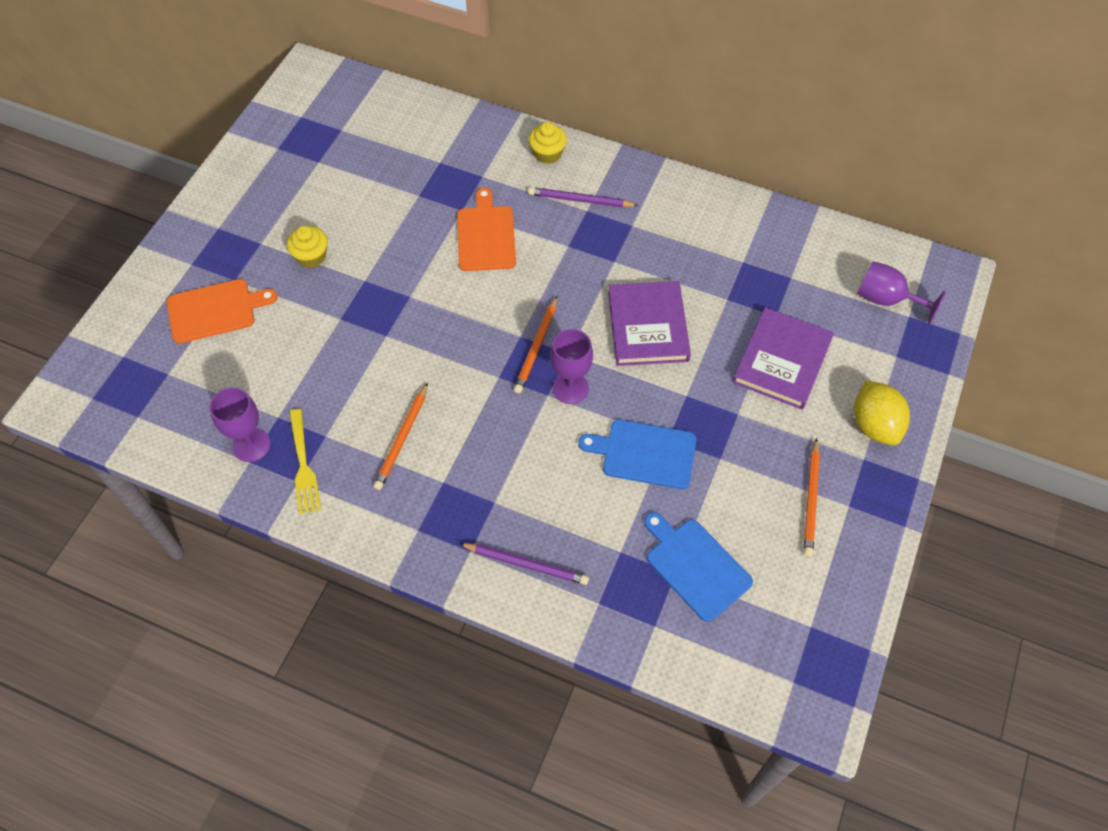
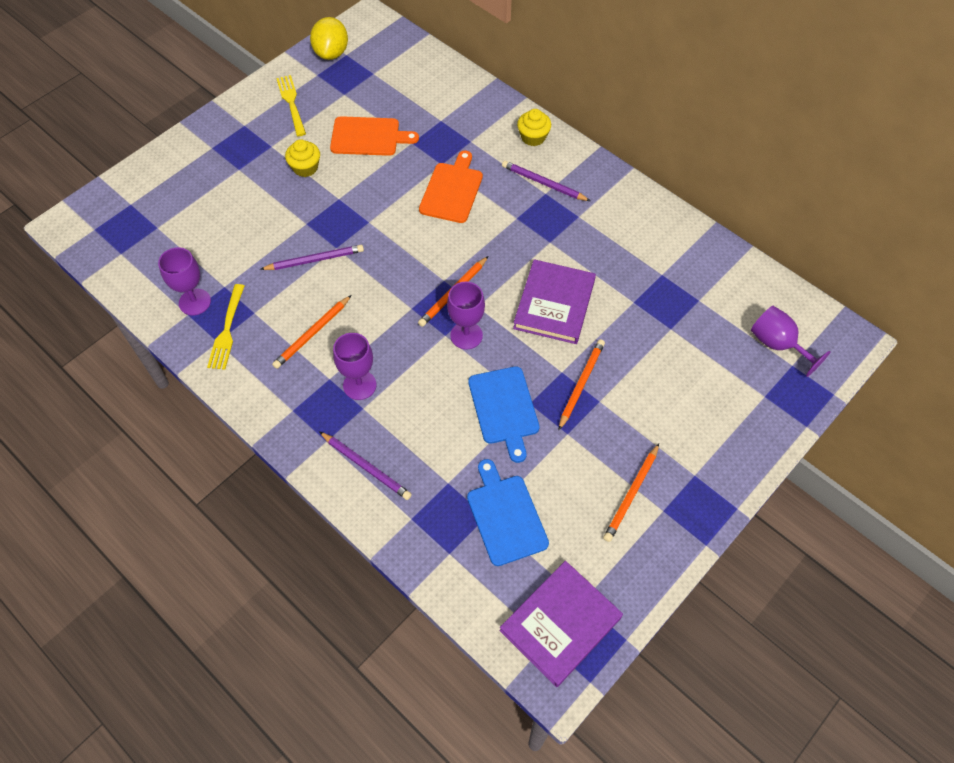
camera: 20 degrees right, 0 degrees up
orange cutting board [167,279,278,344] -> orange cutting board moved to [330,116,419,156]
blue cutting board [579,420,696,489] -> blue cutting board turned 135 degrees counterclockwise [468,366,540,463]
purple book [732,307,834,410] -> purple book moved to [500,561,623,687]
yellow lemon [854,380,910,445] -> yellow lemon moved to [310,17,348,60]
none -> purple pencil [260,245,364,270]
none -> yellow fork [276,75,306,136]
none -> purple goblet [333,333,376,400]
none -> orange pencil [558,339,605,431]

